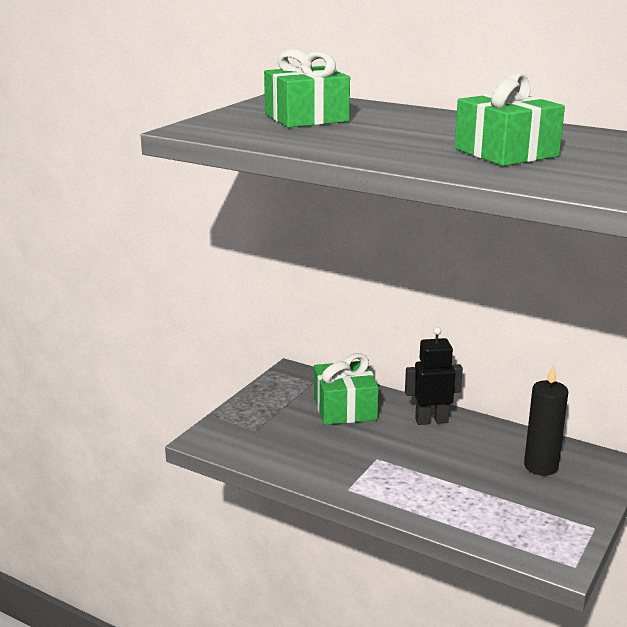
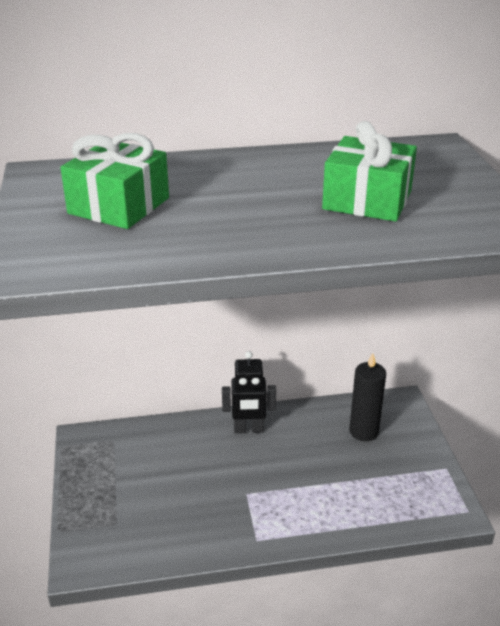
camera: 40 degrees left, 10 degrees up
green gift [314,353,379,425] -> none
black robot [405,327,463,425] -> black robot turned 135 degrees counterclockwise [222,351,276,434]

